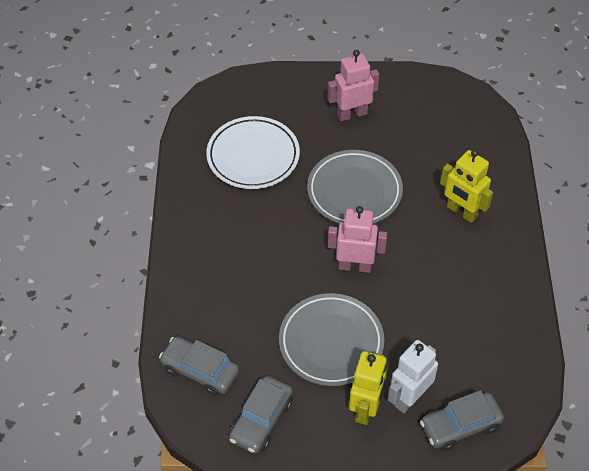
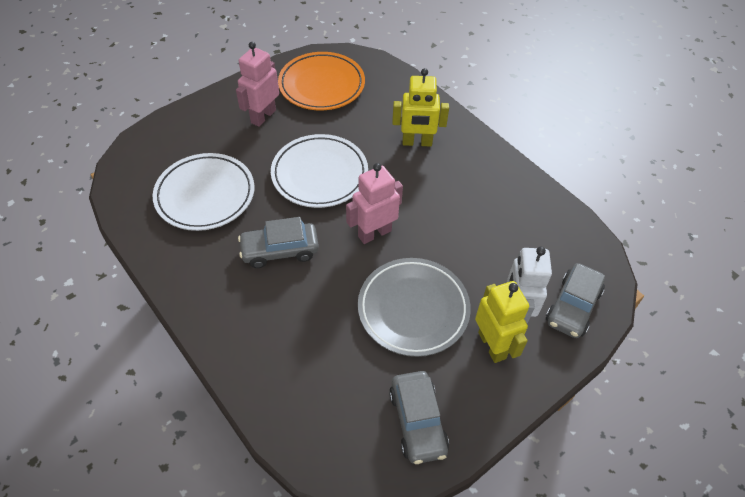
camera: 40 degrees left, 0 degrees up
grey car [159,336,239,396] -> grey car moved to [238,217,319,268]
grey plate [307,150,403,224] -> white plate [271,134,368,208]
none -> orange plate [278,52,365,110]

